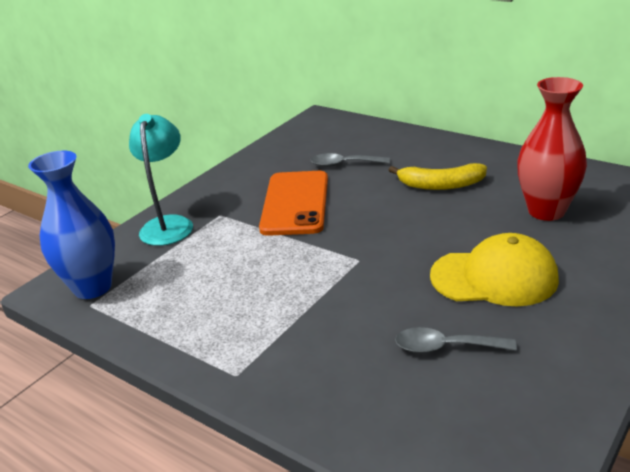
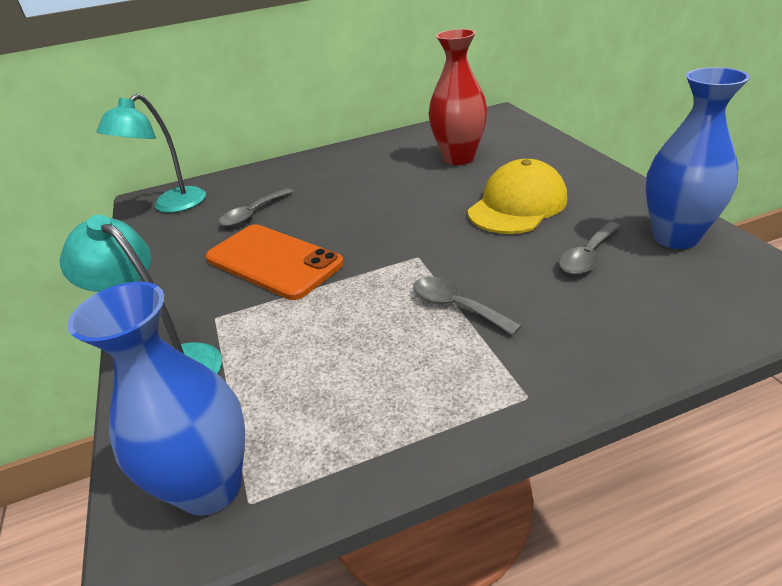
camera: 55 degrees left, 5 degrees up
yellow banana [389,163,487,190] -> none
none -> turquoise lamp [96,93,206,213]
none -> grey spoon [413,277,522,335]
none -> blue vase [646,67,750,249]

